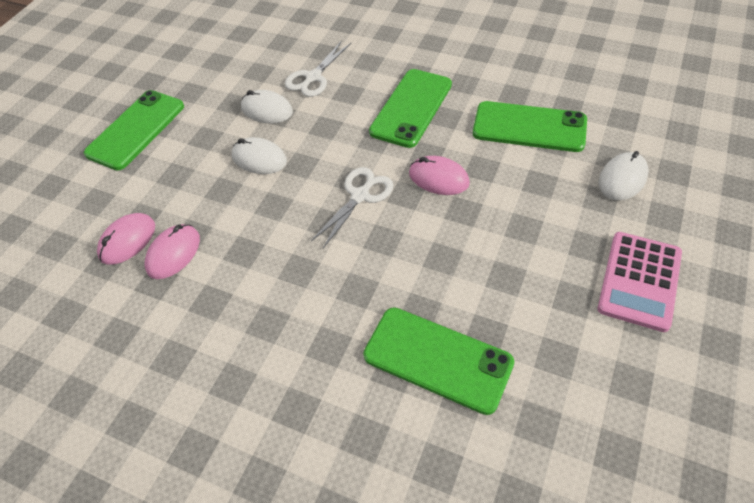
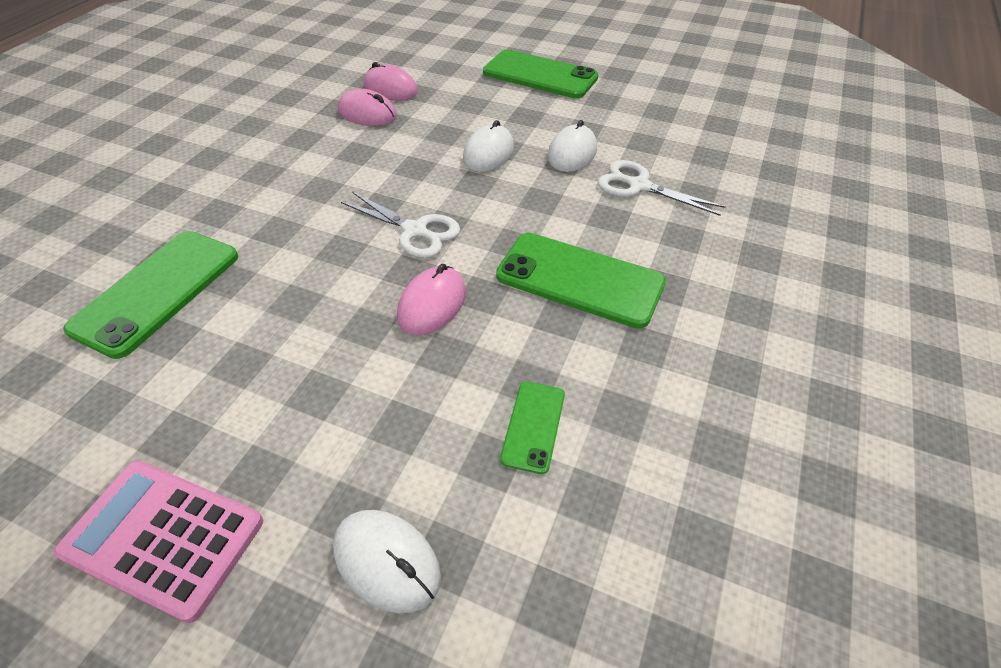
camera: 85 degrees right, 5 degrees down
green phone [473,101,587,152] -> green phone [500,382,565,474], size x0.51

